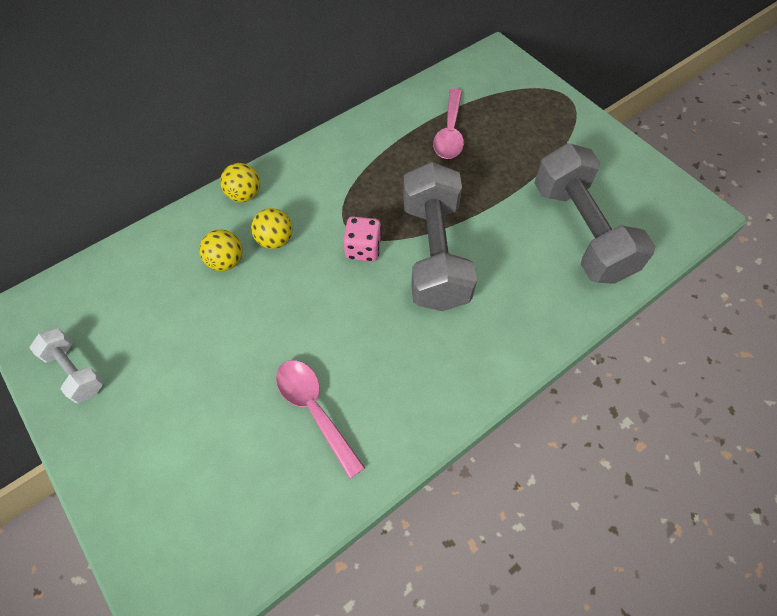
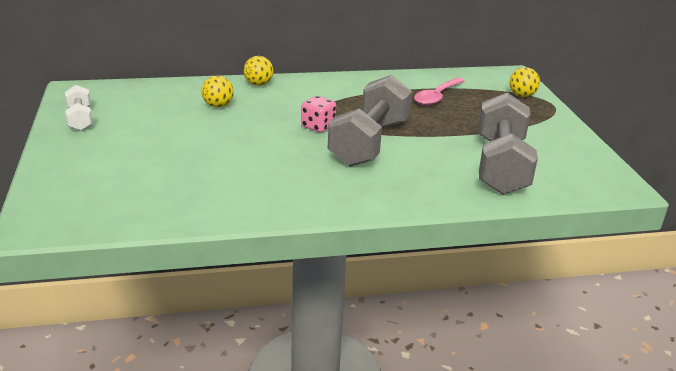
camera: 25 degrees right, 30 degrees down
yellow ball [251,208,292,249] -> yellow ball moved to [510,67,540,97]
pink spoon [276,360,365,479] -> none

